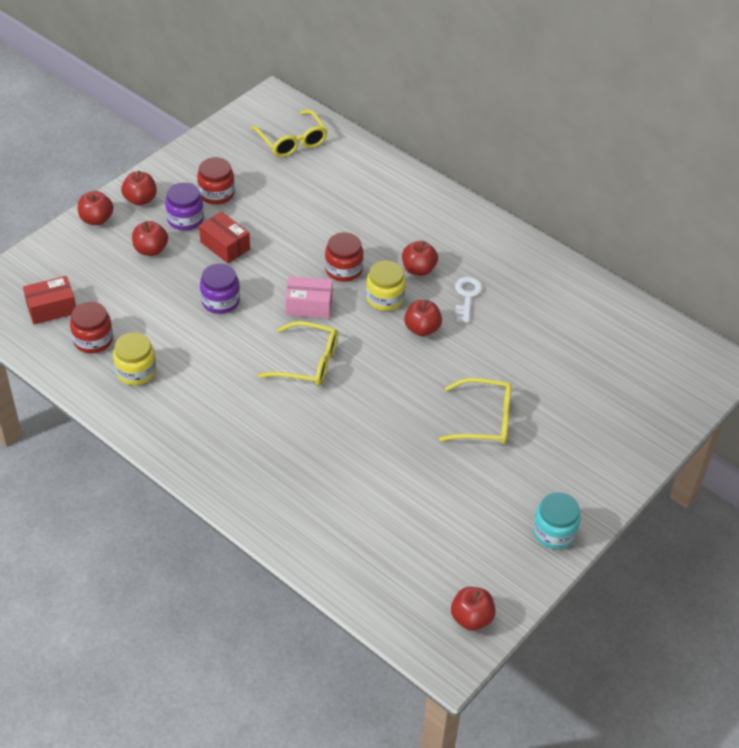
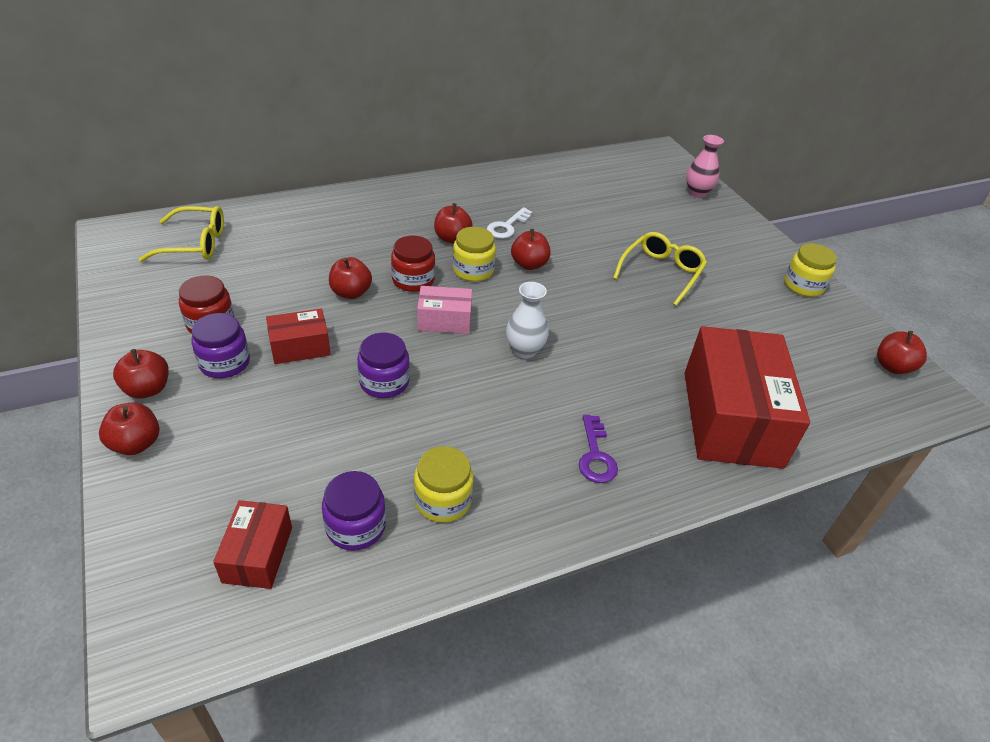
camera: 65 degrees left, 5 degrees down
red jar [70,302,113,353] -> purple jar [322,471,386,551]
red apple [132,221,168,256] -> red apple moved to [329,257,372,299]
yellow glasses [258,321,338,386] -> white vase [506,282,549,359]
pink box [285,276,333,319] -> pink box turned 60 degrees clockwise [417,286,472,334]
white key [455,277,483,323] -> white key turned 90 degrees counterclockwise [487,207,533,239]
turquoise jar [533,492,581,549] -> yellow jar [784,243,837,297]
none -> purple key [579,415,618,483]
none -> red box [684,326,810,469]
none -> pink vase [686,135,724,197]

